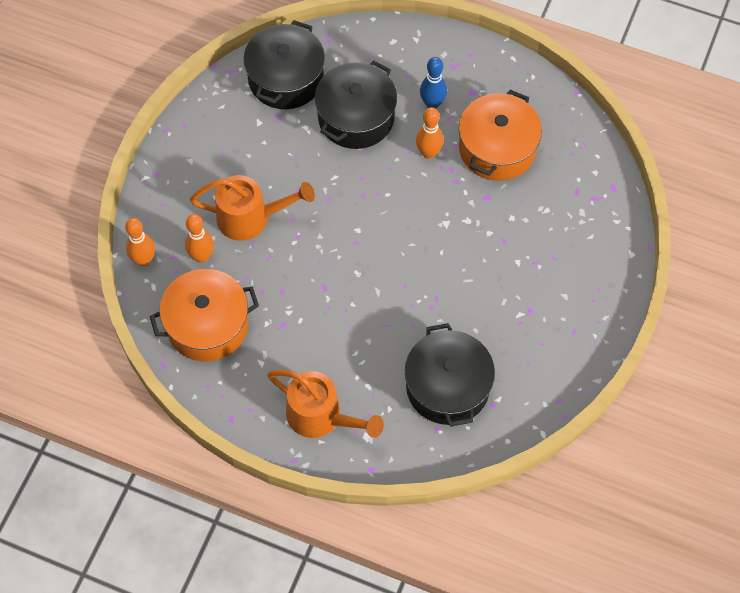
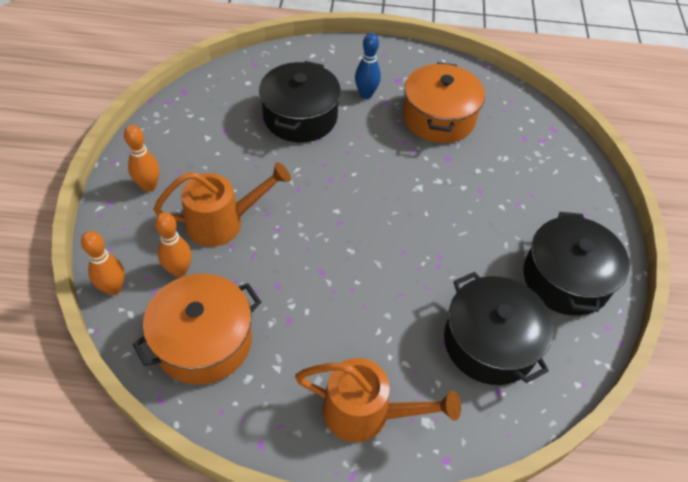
camera: 20 degrees left, 10 degrees down
black pot [243,20,325,109] -> black pot moved to [524,212,630,316]
orange bowling pin [416,107,444,159] -> orange bowling pin moved to [124,125,160,192]

